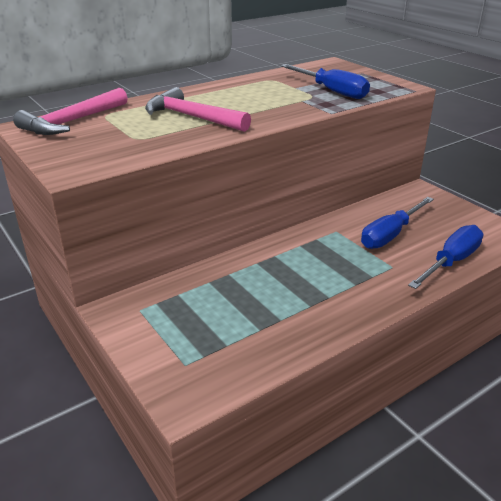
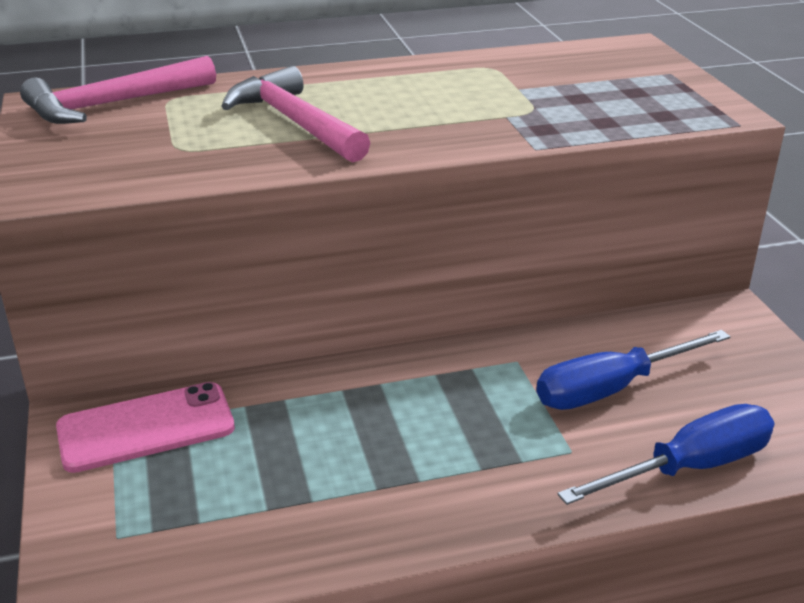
camera: 20 degrees right, 0 degrees up
blue screwdriver [281,64,370,99] -> none
none -> pink phone [56,382,235,473]

